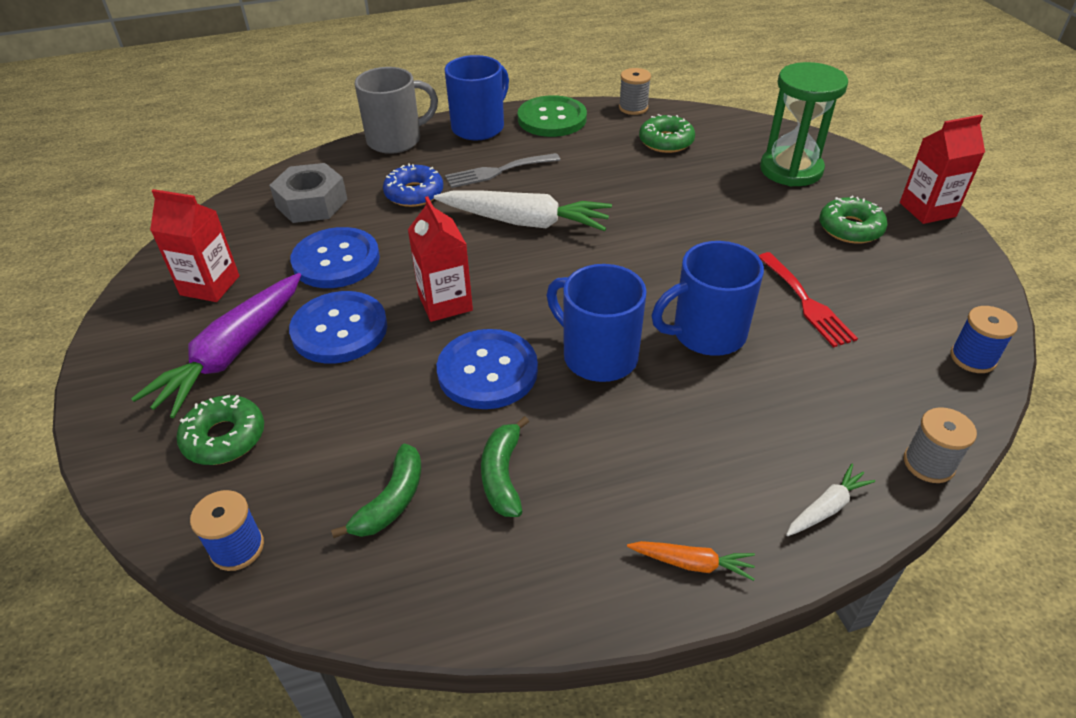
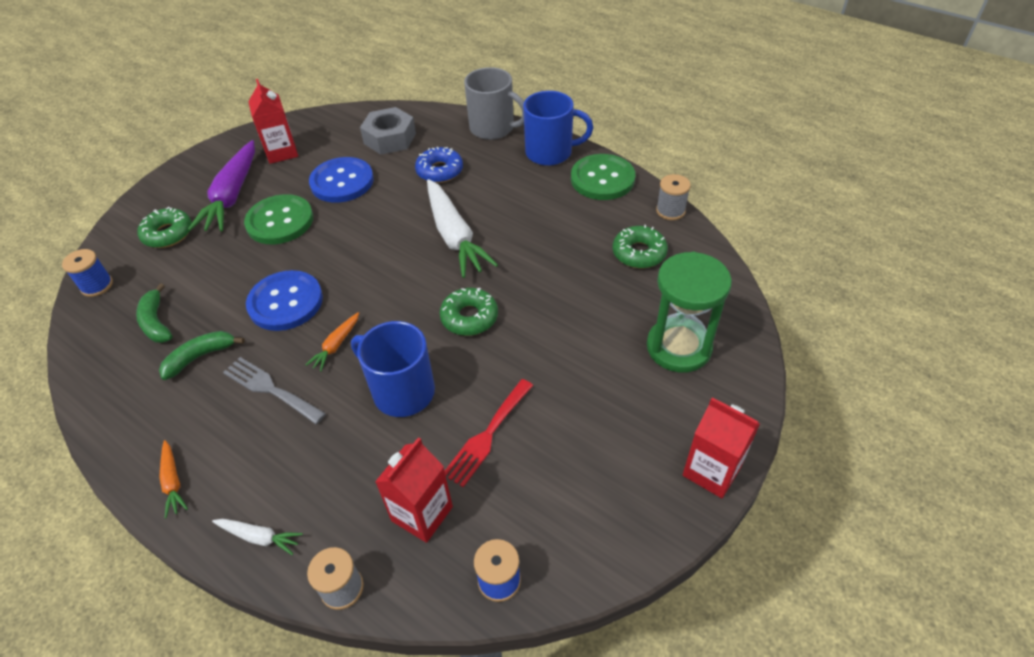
camera: 55 degrees right, 5 degrees up
purple carrot [131,273,301,418] -> purple carrot turned 75 degrees counterclockwise [188,140,255,232]
blue button [289,291,387,363] -> green button [244,194,313,244]
green banana [331,444,421,538] -> green banana turned 75 degrees clockwise [136,283,172,343]
red carton [408,196,473,322] -> red carton moved to [375,437,453,543]
grey fork [445,153,560,188] -> grey fork moved to [223,357,326,424]
blue mug [547,264,647,382] -> orange carrot [305,312,359,372]
green donut [819,195,888,244] -> green donut moved to [440,288,498,336]

